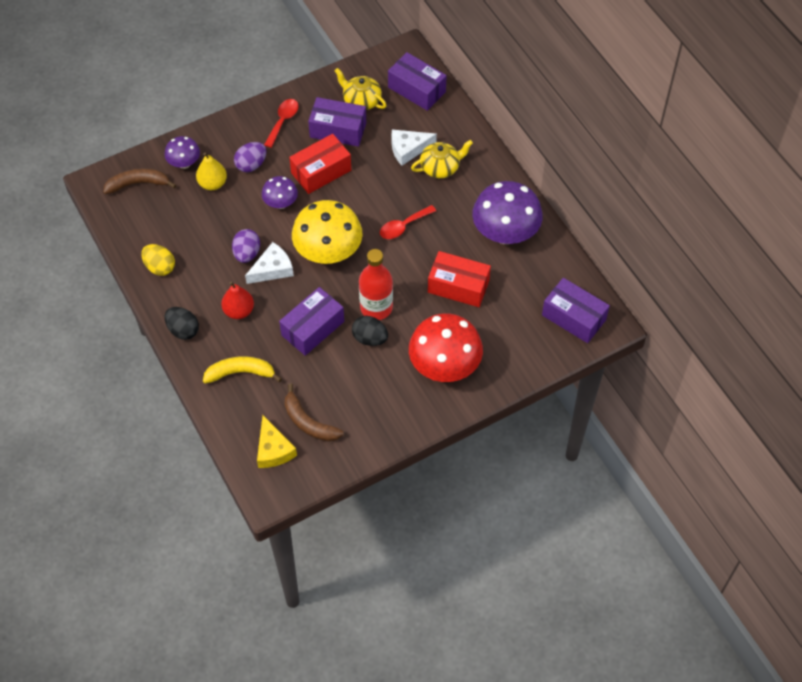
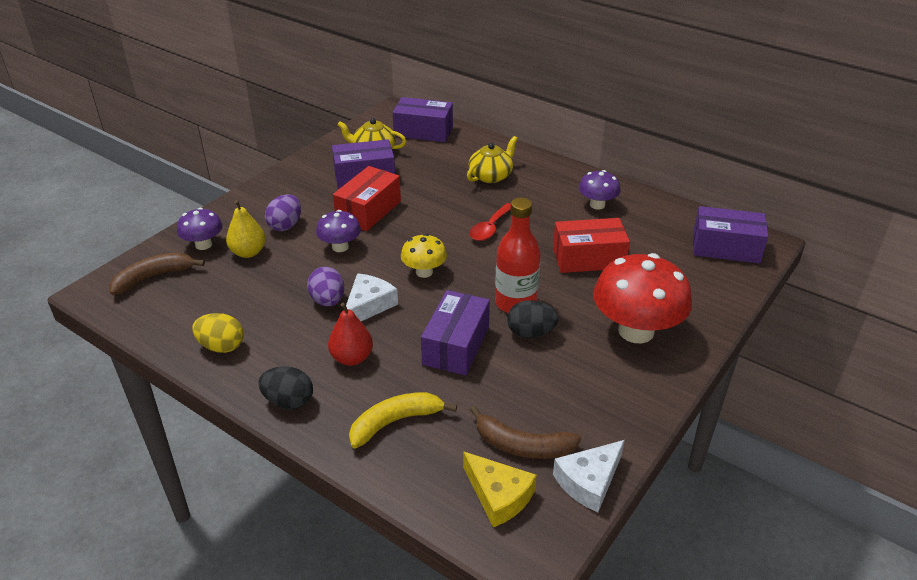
camera: 25 degrees left, 20 degrees down
red spoon [264,99,299,148] -> none
yellow mushroom [292,200,363,264] -> yellow mushroom [401,234,447,278], size x0.53
white cheese [392,130,437,165] -> white cheese moved to [553,440,625,512]
purple mushroom [472,181,543,244] -> purple mushroom [579,170,621,210], size x0.53

